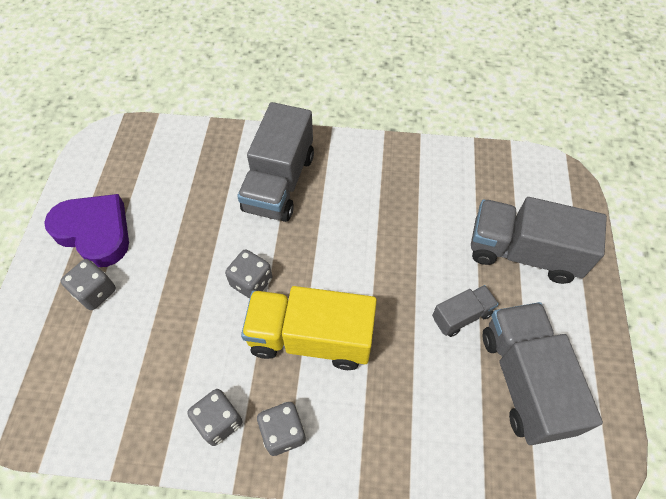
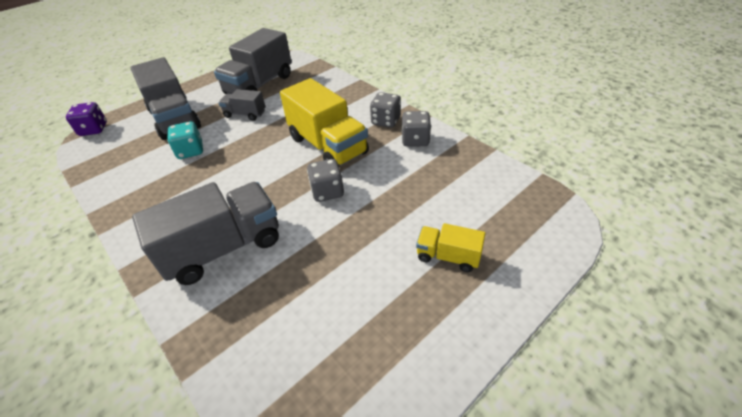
camera: 135 degrees left, 15 degrees down
purple heart [44,194,129,267] -> none
grey dice [60,259,116,310] -> yellow truck [416,223,486,272]
none -> purple dice [66,102,107,136]
none -> turquoise dice [167,121,203,159]

